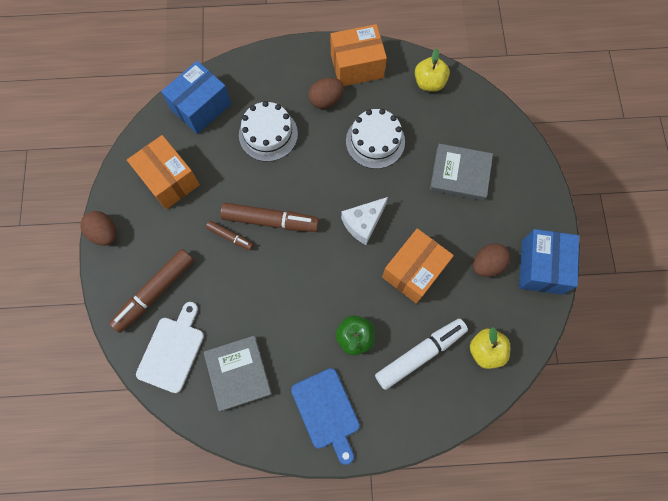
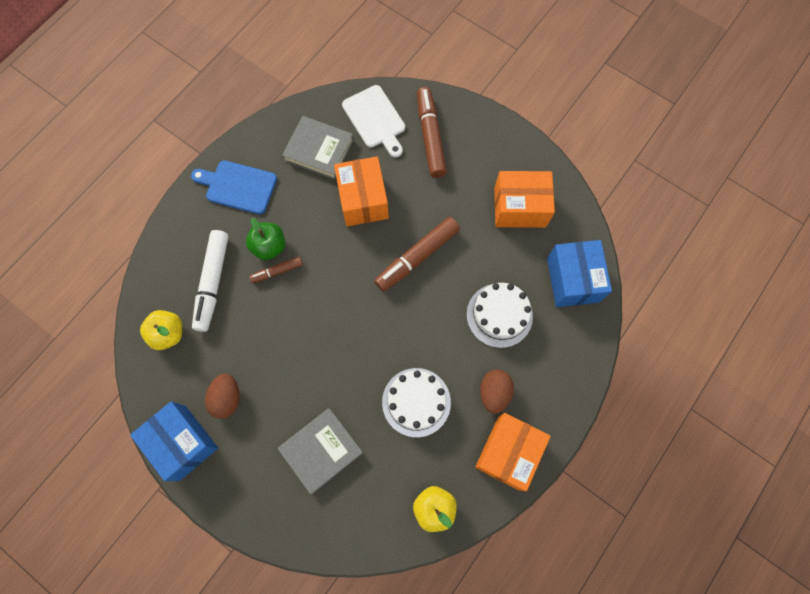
camera: 130 degrees right, 0 degrees up
brown egg [80,211,116,246] -> none
brown marker [206,221,254,250] -> brown marker moved to [249,257,303,283]
white cheese [341,197,388,245] -> none
orange box [382,228,454,304] -> orange box moved to [334,156,389,226]

